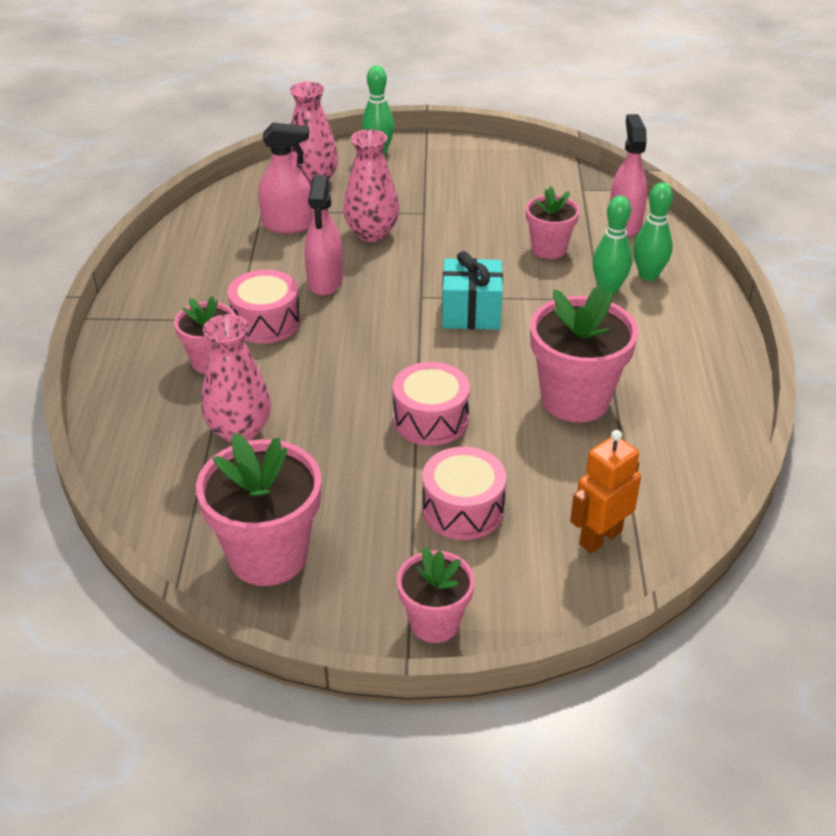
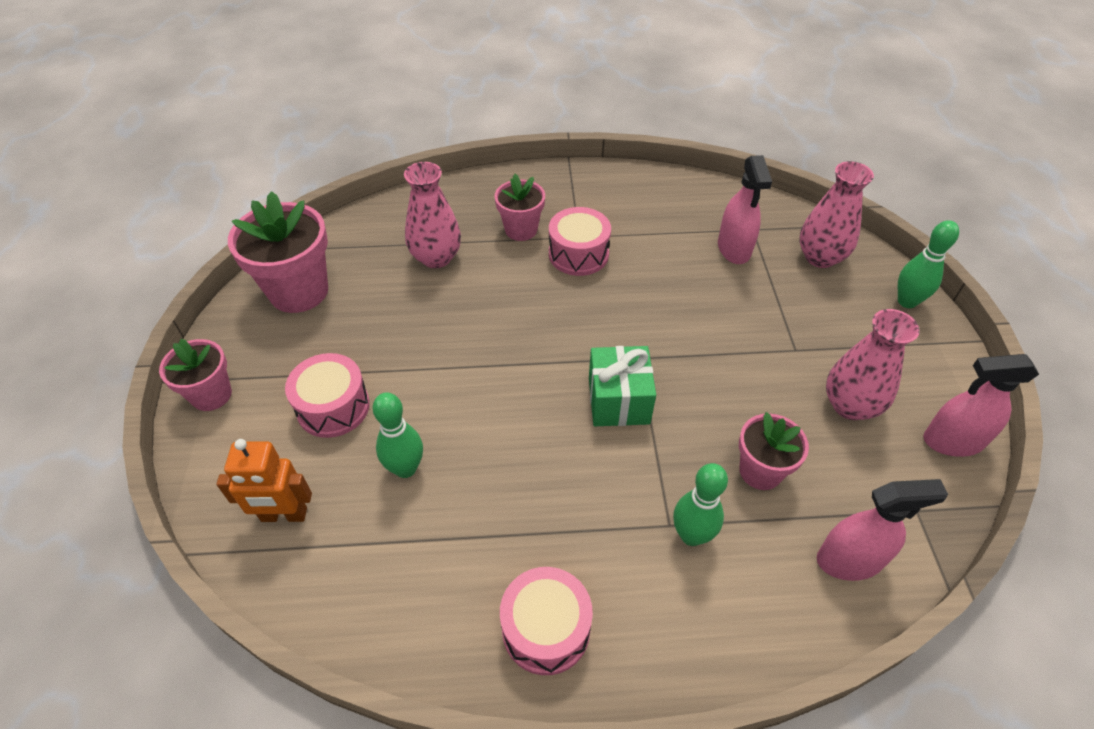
camera: 85 degrees right, 10 degrees up
pink spray bottle [305,175,343,296] -> pink spray bottle moved to [923,354,1039,457]
pink vase [343,129,399,242] -> pink vase moved to [826,309,920,420]
pink drum [393,362,470,446] -> pink drum moved to [500,567,593,675]
turquoise gift [442,251,503,330] -> green gift [589,346,656,426]
pink flower pot [530,285,638,423] -> none
orange robot [570,430,641,553] -> orange robot turned 135 degrees clockwise [216,439,312,522]
green bowling pin [633,182,673,281] -> green bowling pin moved to [372,392,423,478]

